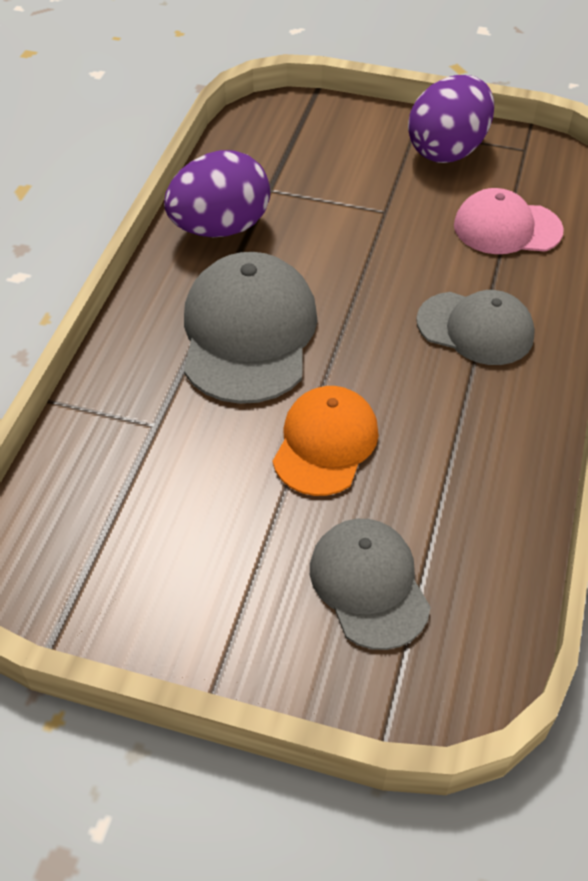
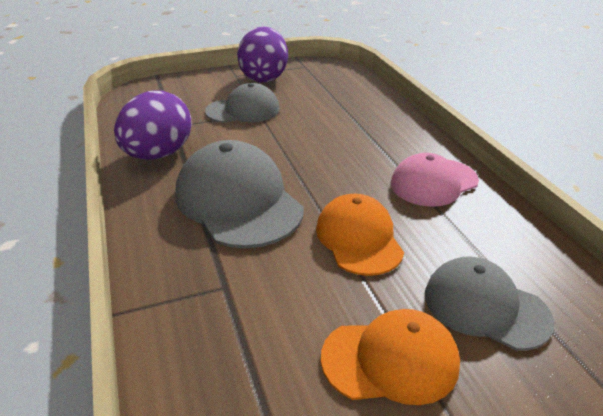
camera: 35 degrees left, 15 degrees down
grey cap [416,290,535,365] -> grey cap moved to [205,83,280,123]
pink cap [454,188,564,254] -> pink cap moved to [391,153,479,207]
none -> orange cap [321,309,460,405]

